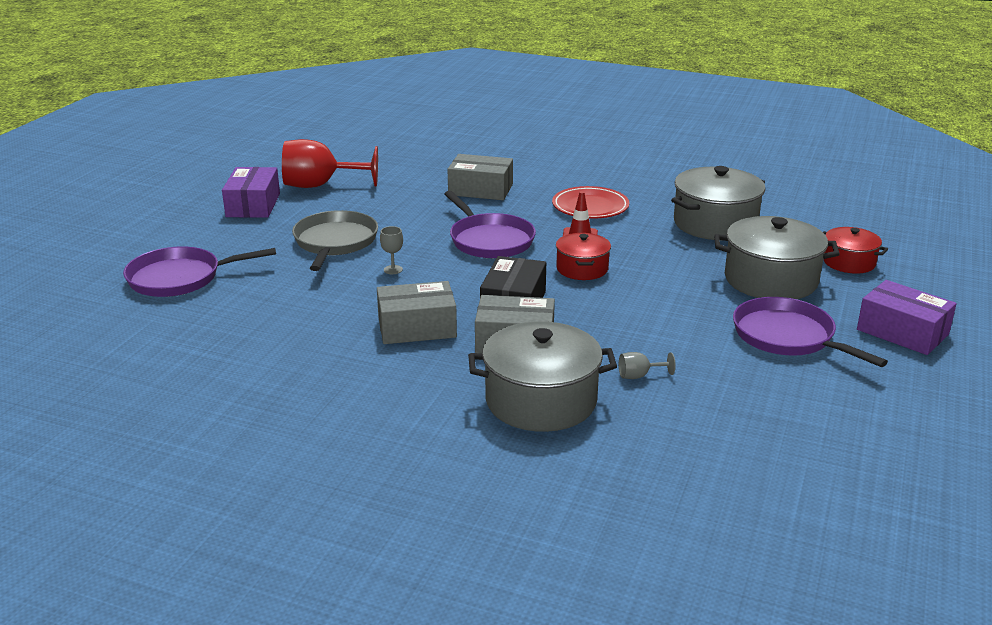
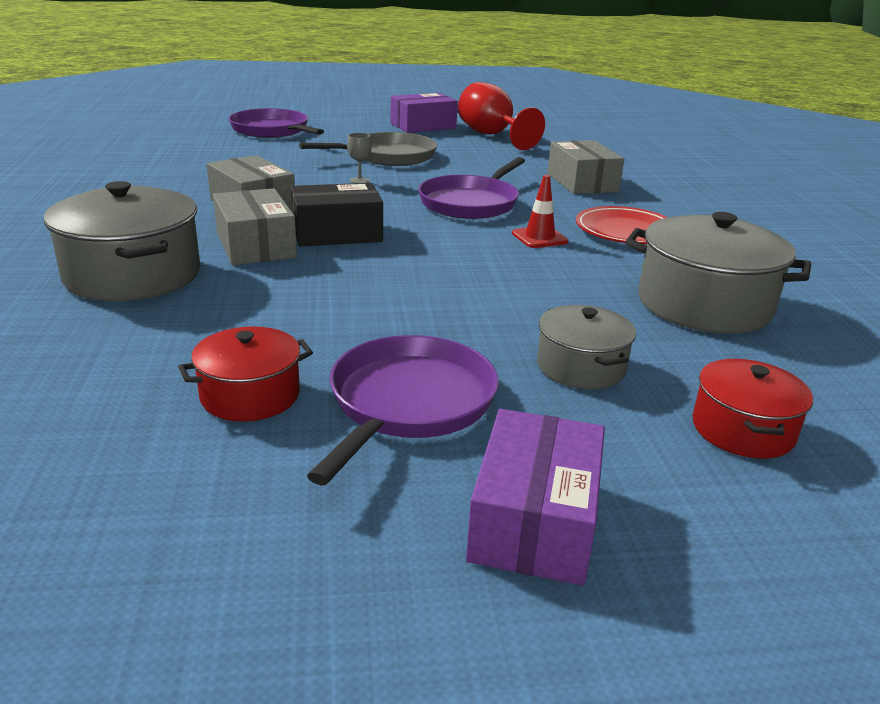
camera: 60 degrees right, 0 degrees up
red pot [556,233,611,280] -> red pot moved to [178,326,313,422]
grey goblet [619,352,676,379] -> none
grey pot [714,216,840,299] -> grey pot [537,305,636,389], size x0.57

